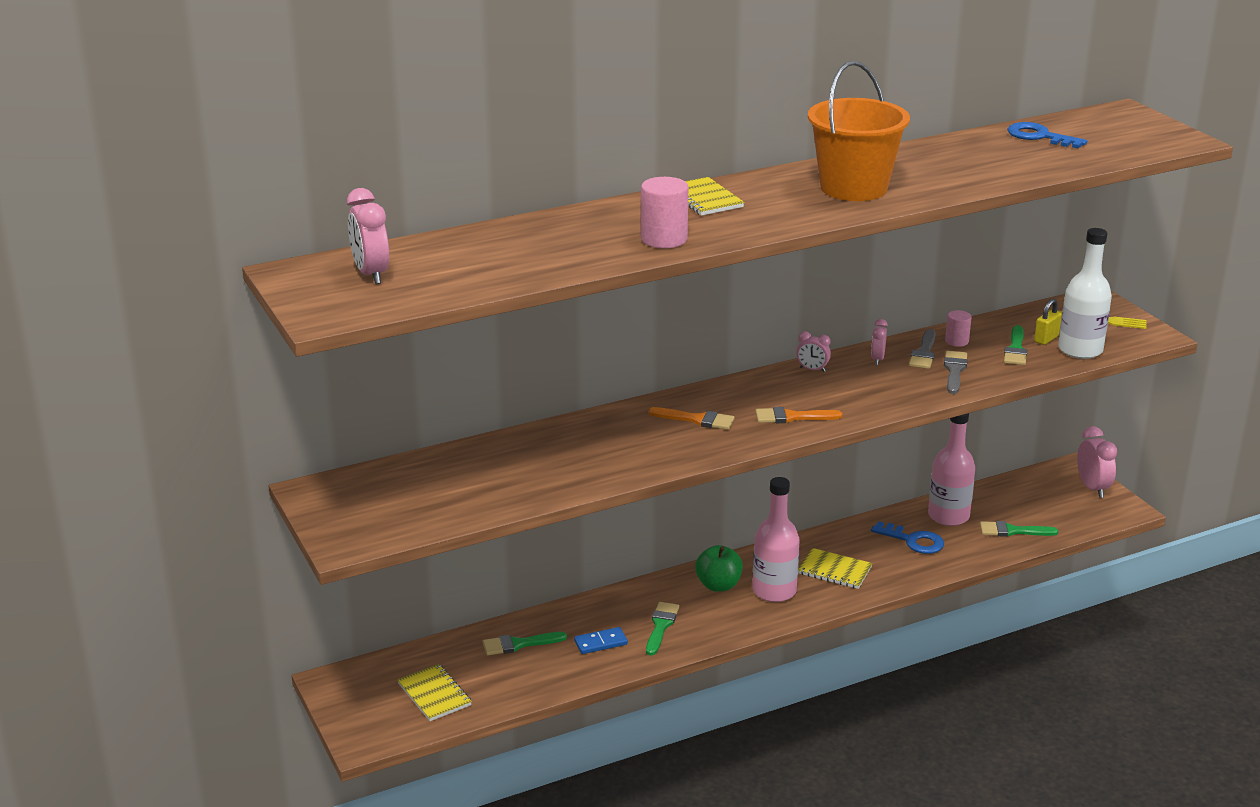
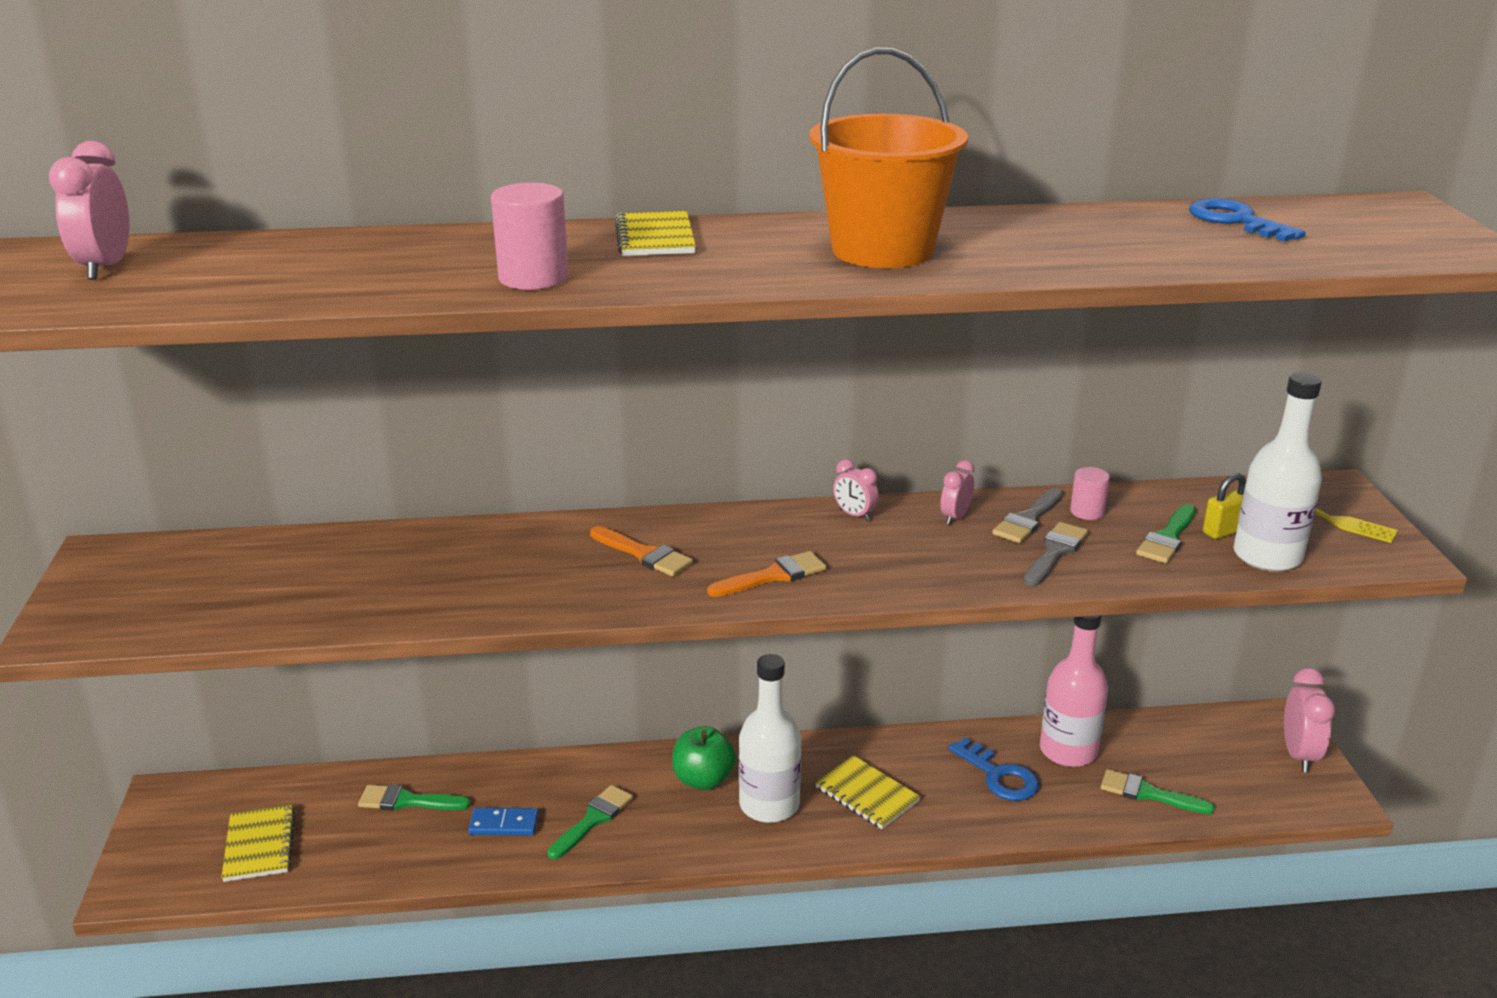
camera: 20 degrees right, 0 degrees up
pink bottle [753,477,800,602] -> white bottle [739,654,801,823]
orange brush [755,407,843,423] -> orange brush turned 135 degrees clockwise [707,551,826,597]

